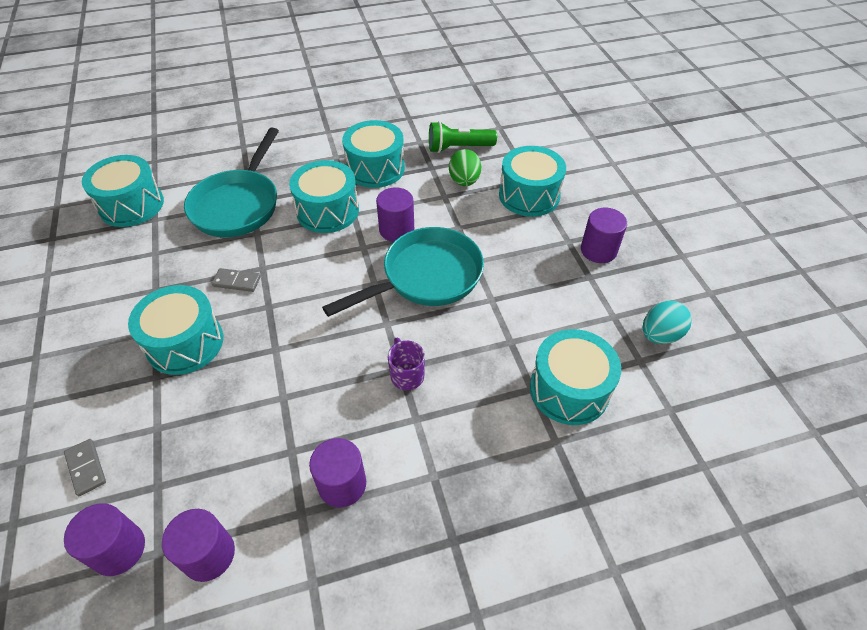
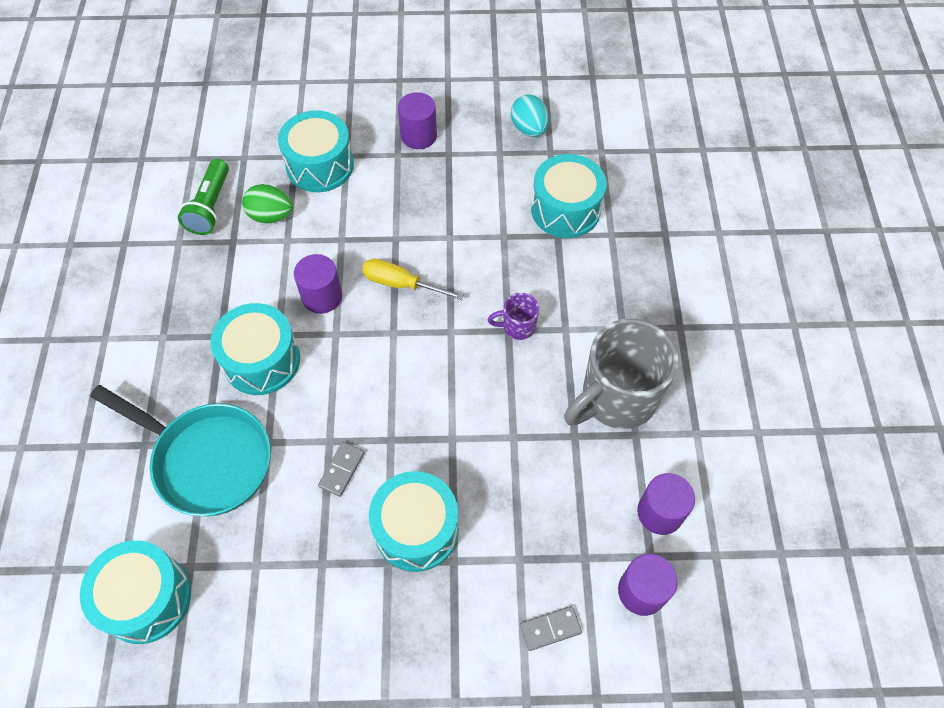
camera: 75 degrees left, 10 degrees up
purple cylinder [309,438,366,507] -> grey mug [564,319,678,429]
turquoise pan [322,227,484,317] -> yellow screwdriver [362,258,464,300]
turquoise drum [342,120,405,188] -> none

